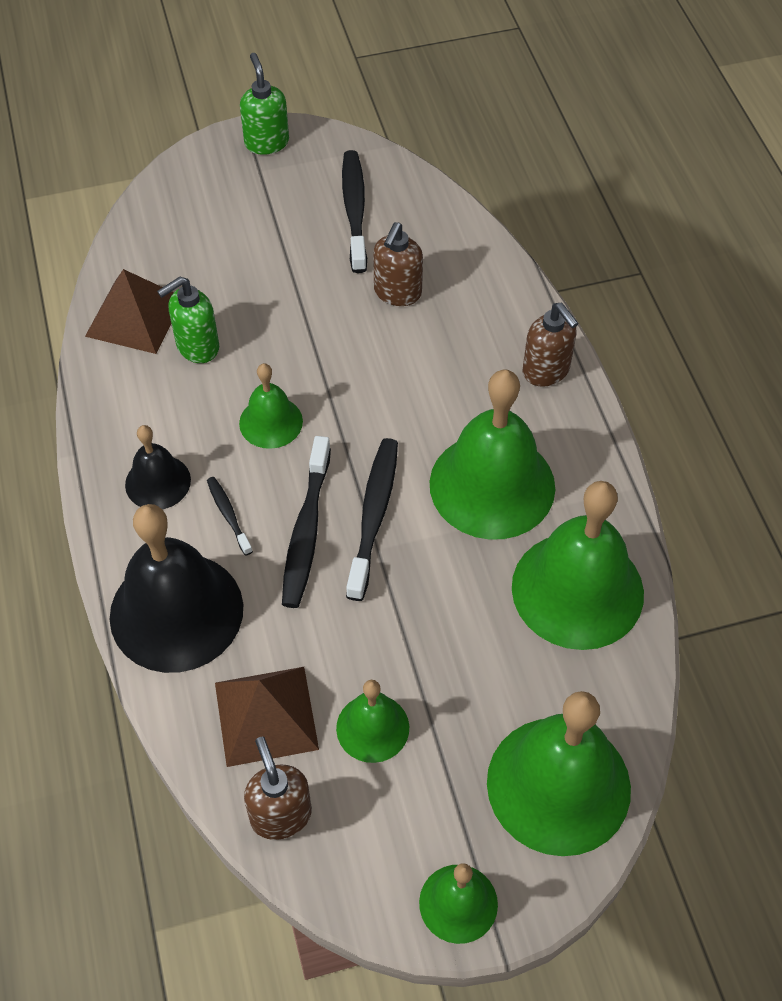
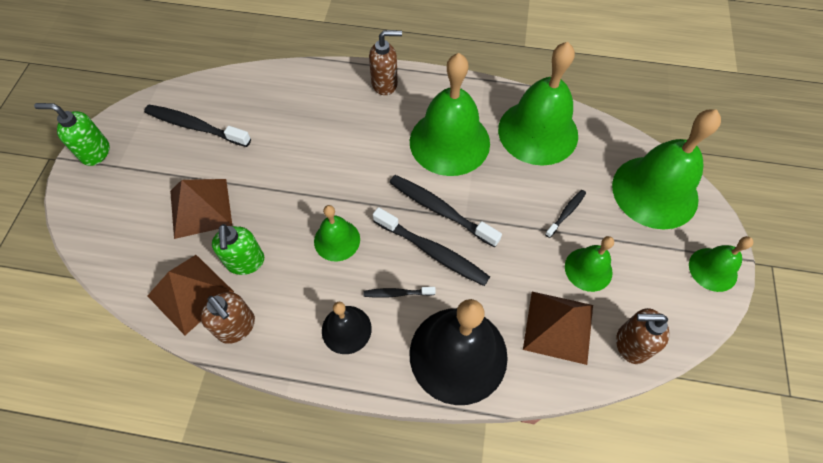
camera: 65 degrees left, 5 degrees up
brown soap dispenser [373,222,423,306] -> brown soap dispenser moved to [201,292,255,344]
none -> brown pyramid [170,179,232,239]
none -> black toothbrush [545,190,586,238]

